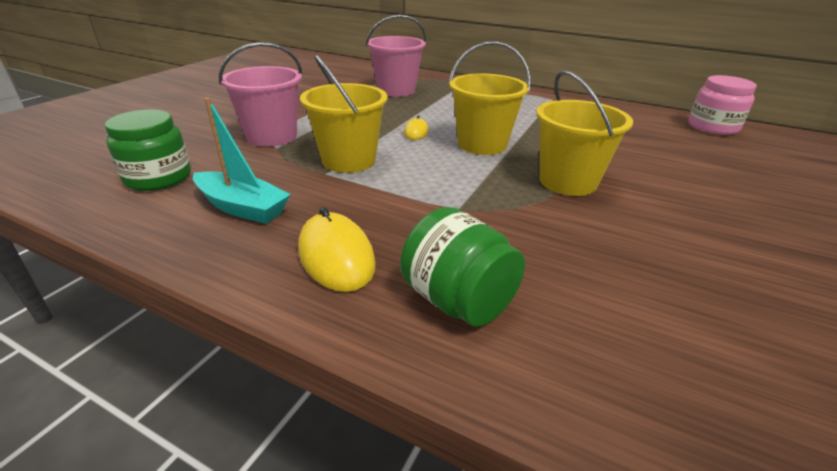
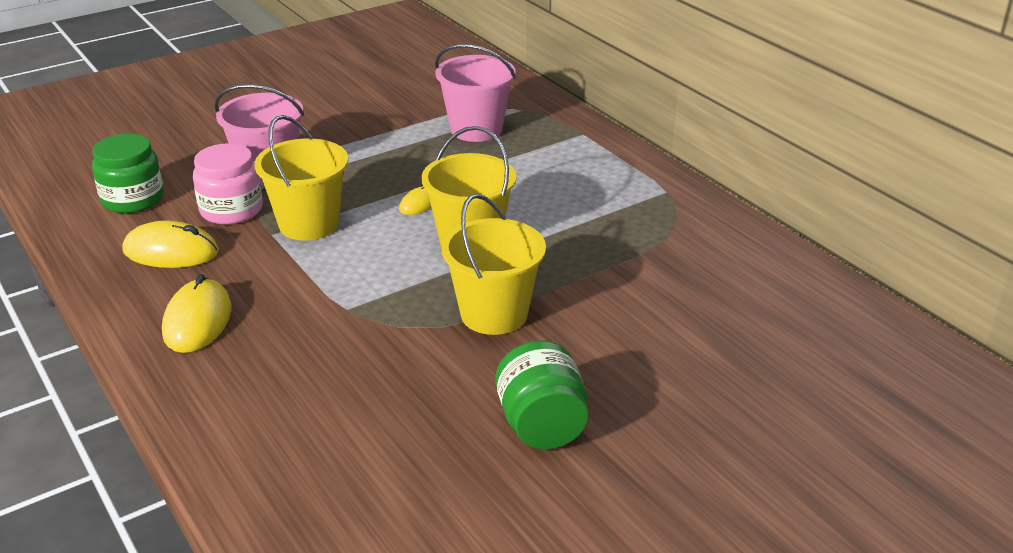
camera: 30 degrees right, 0 degrees up
turquoise boat [193,98,291,224] -> yellow mouse [122,220,219,268]
green jar [400,207,525,327] -> green jar moved to [495,340,589,449]
pink jar [688,75,757,135] -> pink jar moved to [193,143,263,225]

